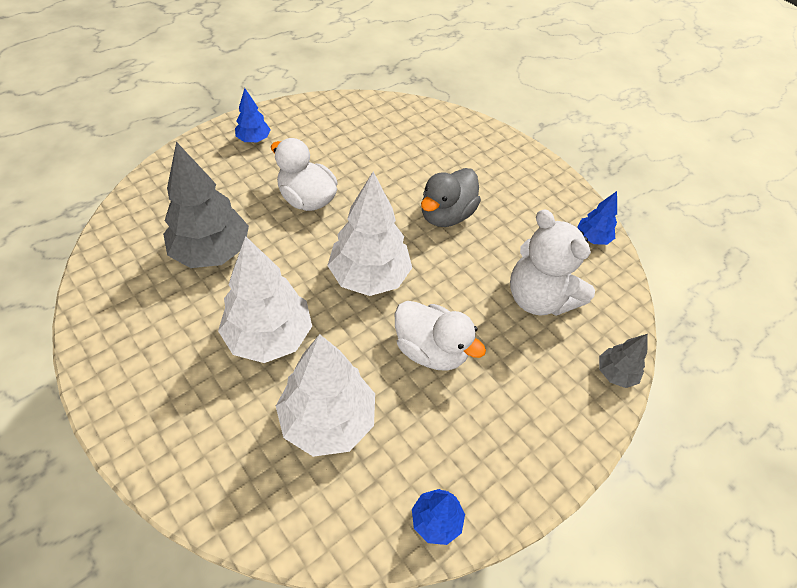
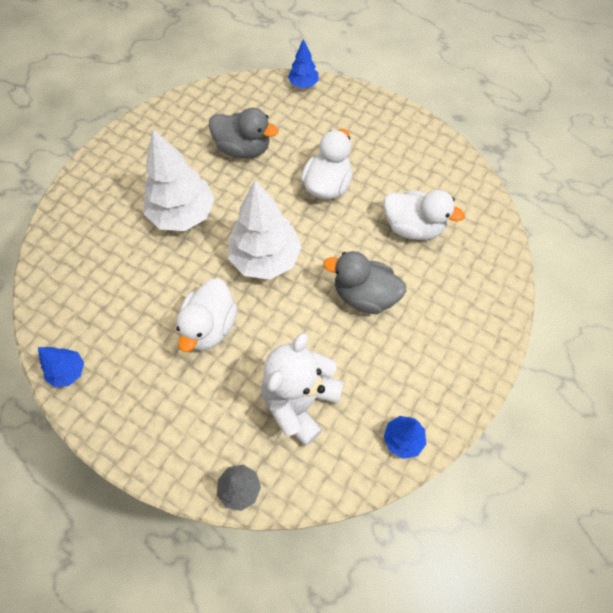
camera: 75 degrees right, 10 degrees up
grey tree [163,142,249,268] -> grey duck [209,108,278,158]
blue tree [235,88,271,143] -> blue tree moved to [288,39,319,88]
white tree [276,334,375,457] -> none
none -> white duck [383,190,465,240]

